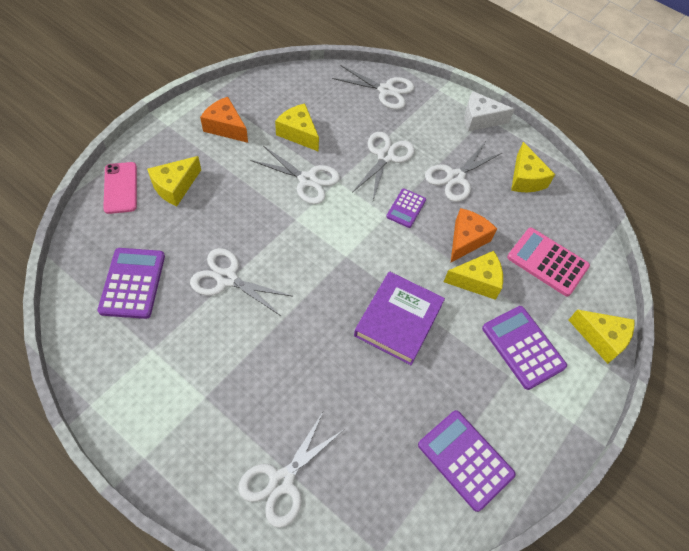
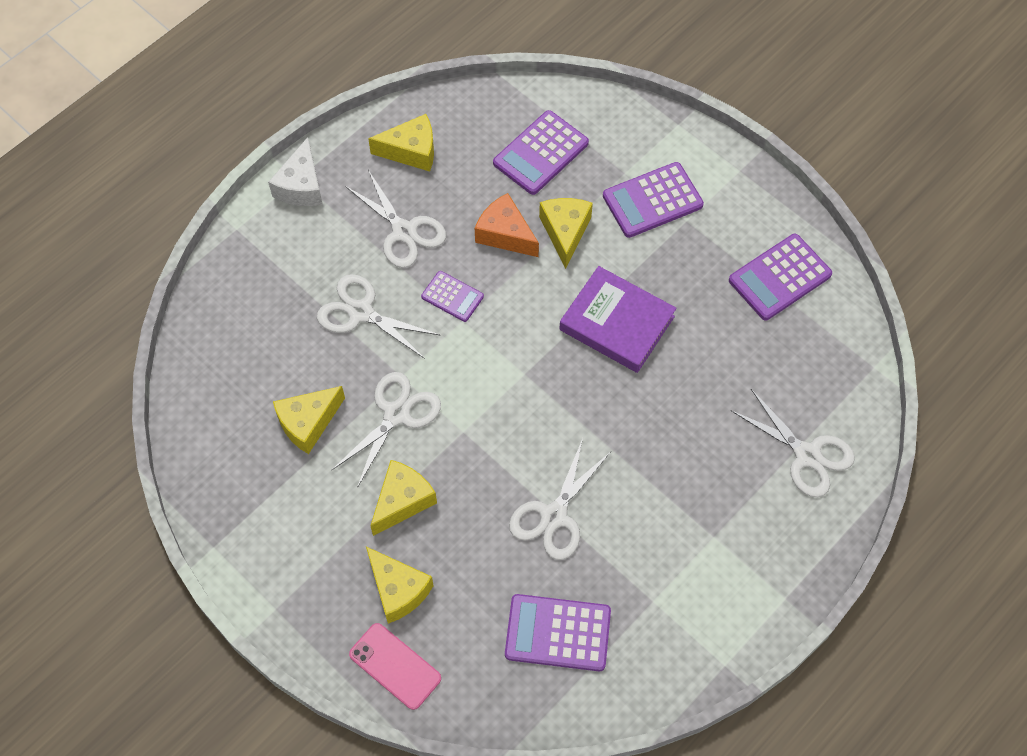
camera: 80 degrees left, 5 degrees up
pink phone [103,162,137,214] -> pink phone turned 45 degrees clockwise [349,623,441,710]
orange cheese [200,97,248,143] -> none
white scissors [332,65,414,110] -> none
pink calculator [507,228,590,297] -> purple calculator [493,110,589,195]
yellow cheese [569,309,634,364] -> yellow cheese moved to [370,460,437,536]

